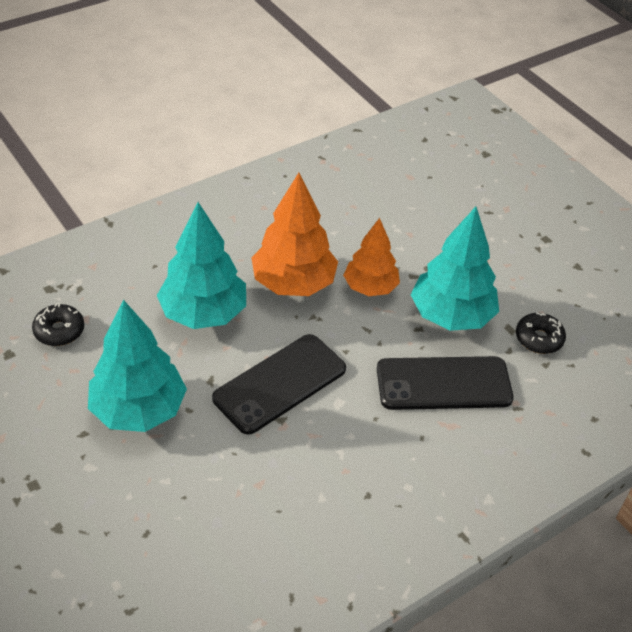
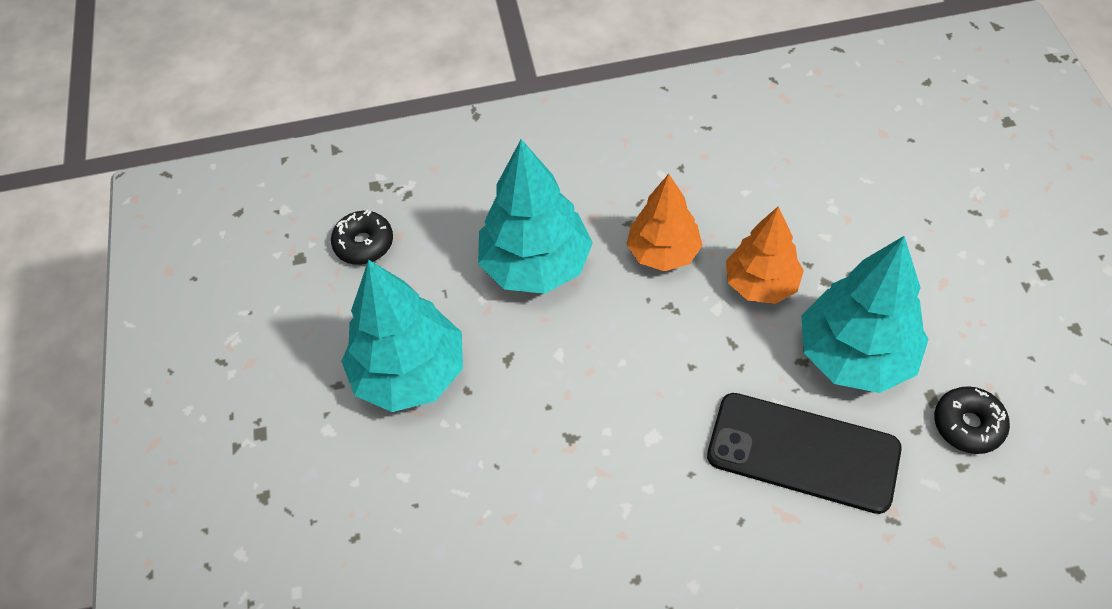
camera: 30 degrees right, 10 degrees up
black phone [212,334,346,435] -> none
orange tree [252,173,338,296] -> orange tree [626,174,703,271], size x0.66

